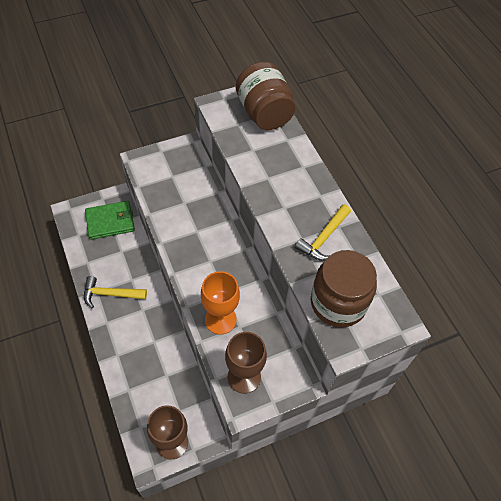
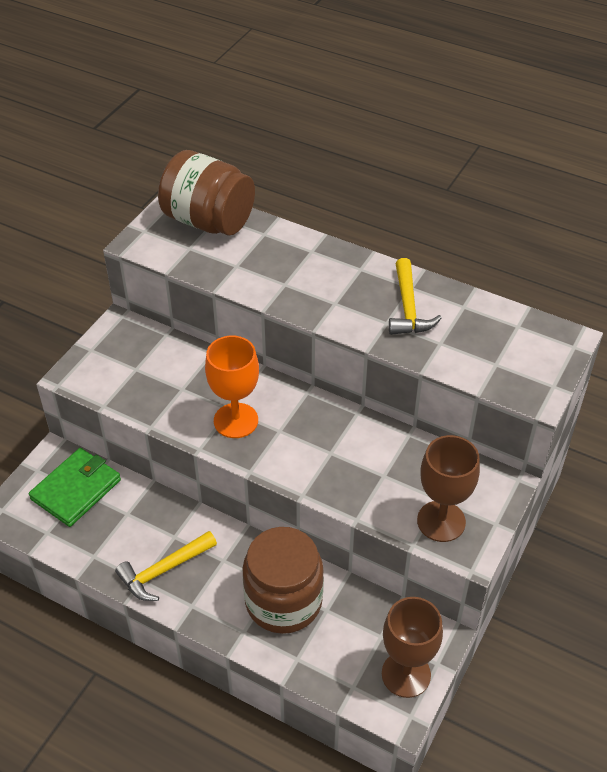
camera: 35 degrees left, 10 degrees down
orange goblet [201,271,240,335] -> orange goblet moved to [205,336,259,438]
brown jar [311,250,377,328] -> brown jar moved to [242,527,324,634]

